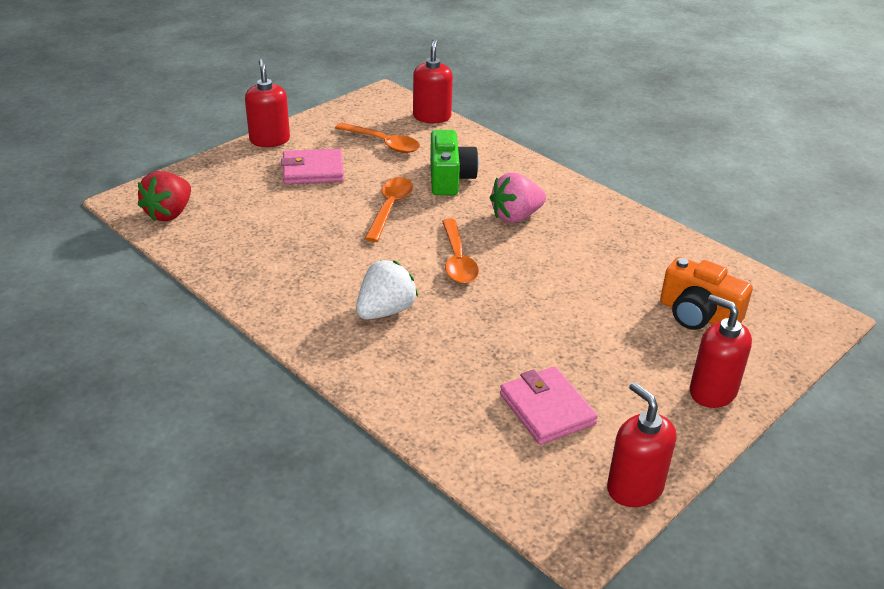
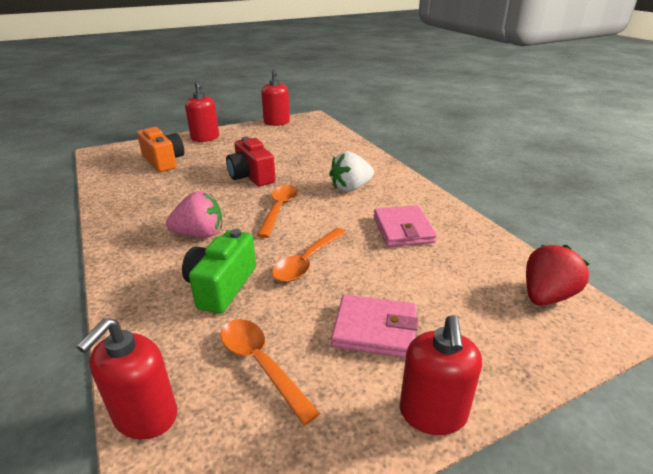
camera: 160 degrees left, 5 degrees down
pink wallet [500,367,598,445] -> pink wallet moved to [374,205,437,247]
none -> red camera [226,137,276,186]

